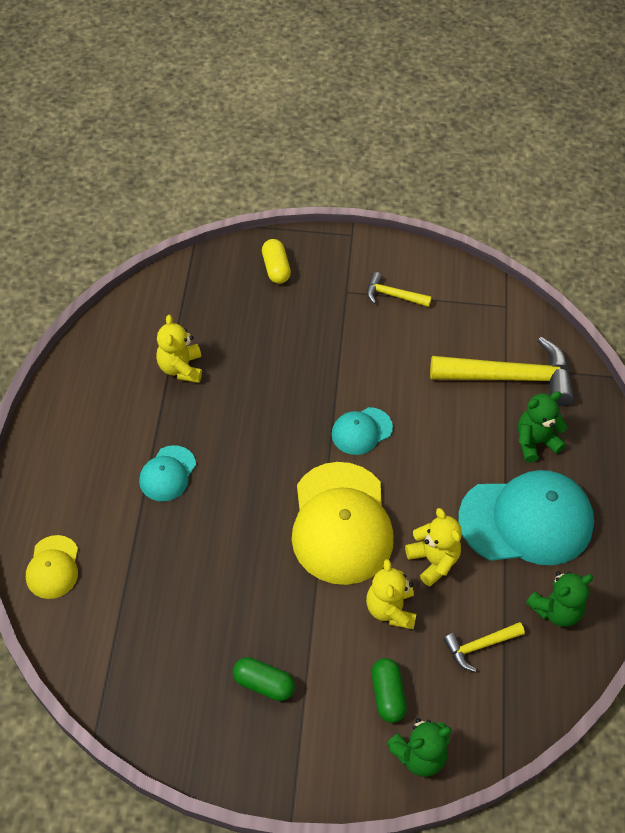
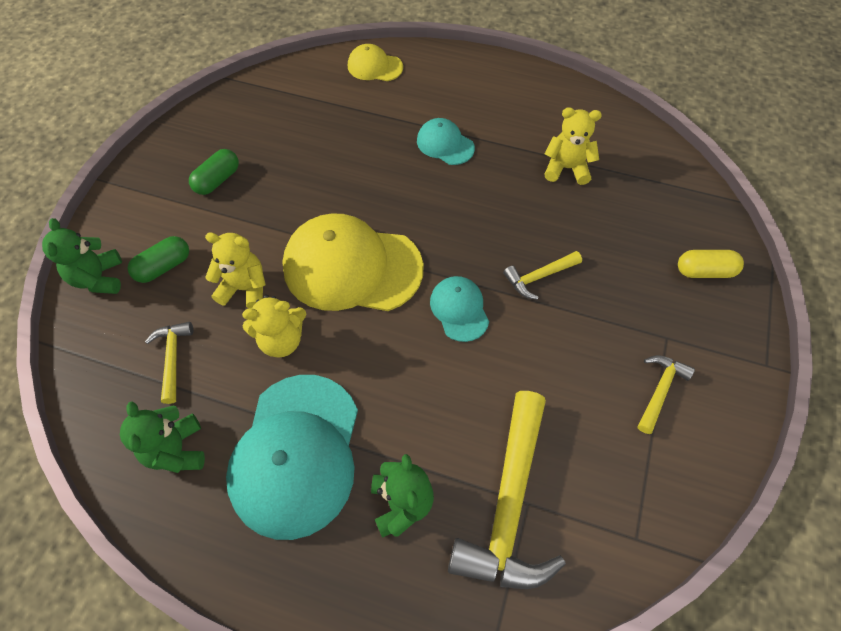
camera: 105 degrees right, 5 degrees up
green capsule [371,658,407,723] -> green capsule turned 45 degrees counterclockwise [128,236,189,283]
none -> yellow hammer [503,251,582,300]

